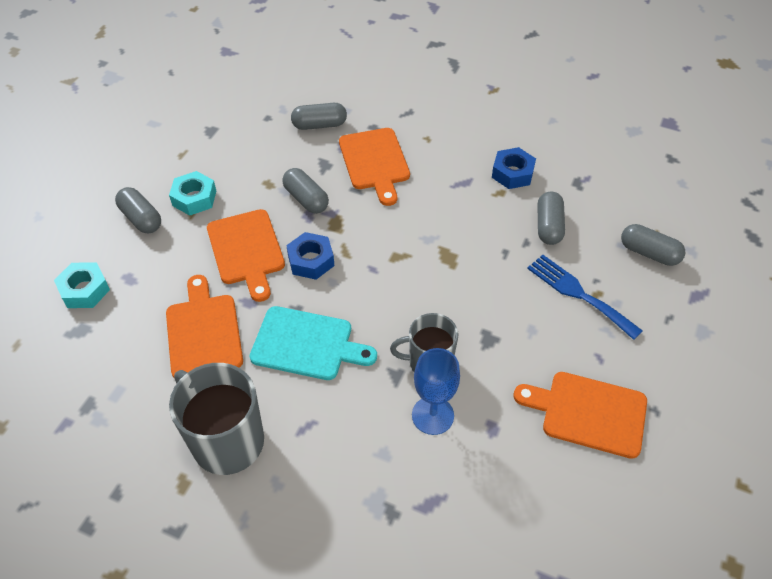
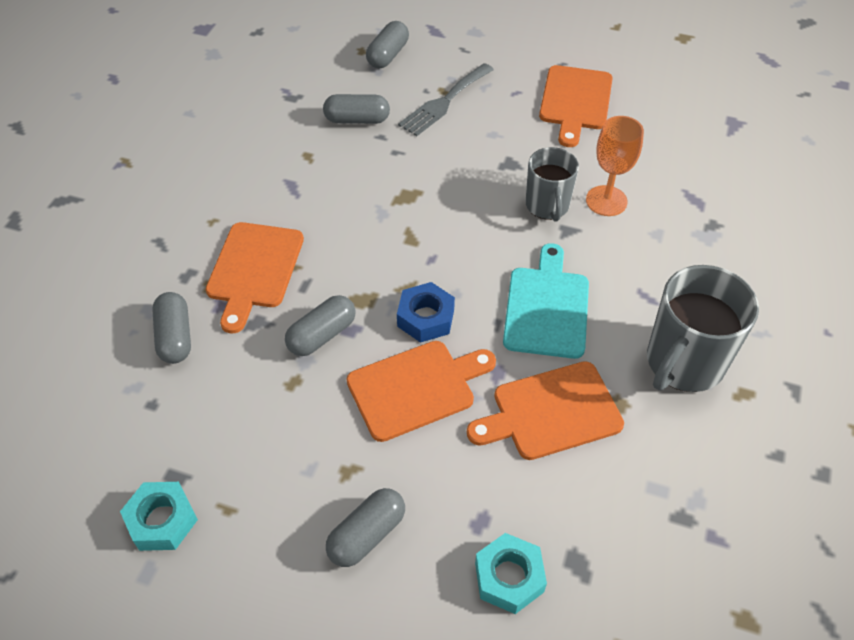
camera: 95 degrees left, 0 degrees up
turquoise nut [169,171,216,215] -> turquoise nut moved to [120,482,198,551]
orange cutting board [339,128,410,206] -> orange cutting board turned 120 degrees clockwise [206,222,304,333]
blue goblet [412,348,460,435] -> orange goblet [586,116,644,216]
blue nut [492,147,536,189] -> none
blue fork [527,255,643,340] -> grey fork [398,63,494,136]

